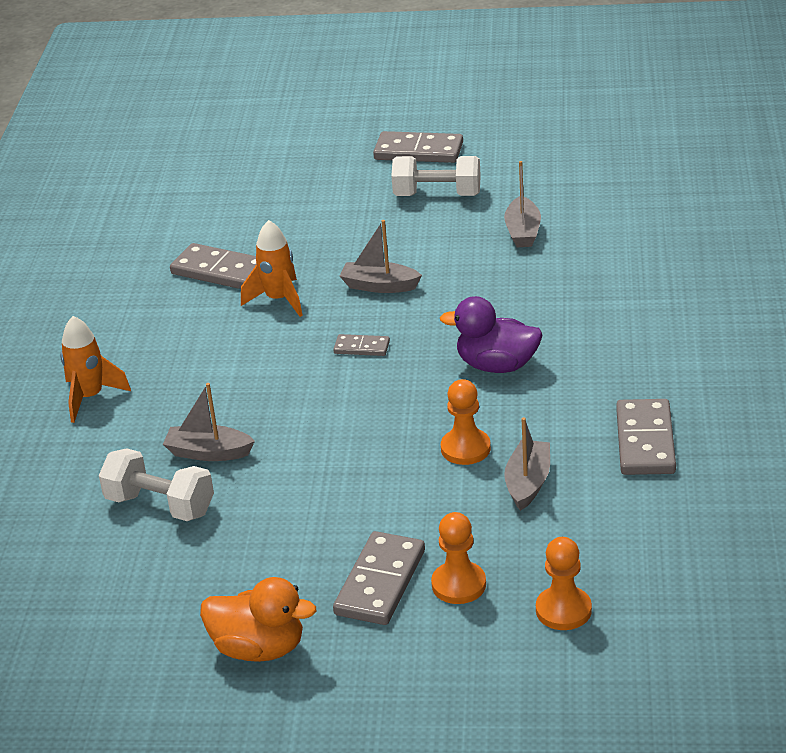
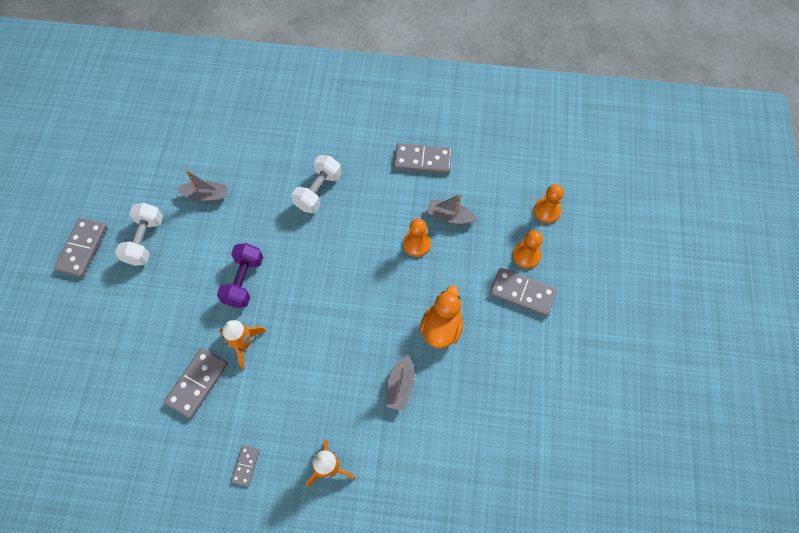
camera: 90 degrees left, 30 degrees up
white dumbbell [99,448,214,521] -> white dumbbell moved to [291,155,342,213]
orange duck [200,577,316,662] -> orange duck moved to [420,285,463,349]
grey domino [333,334,390,356] -> grey domino moved to [231,445,260,486]
grey boat [340,220,422,293] -> purple dumbbell [217,243,263,308]
purple duck [440,296,542,373] -> none

